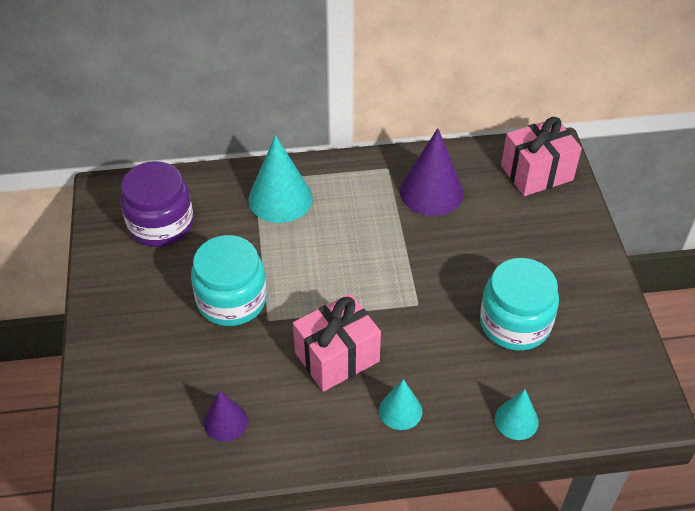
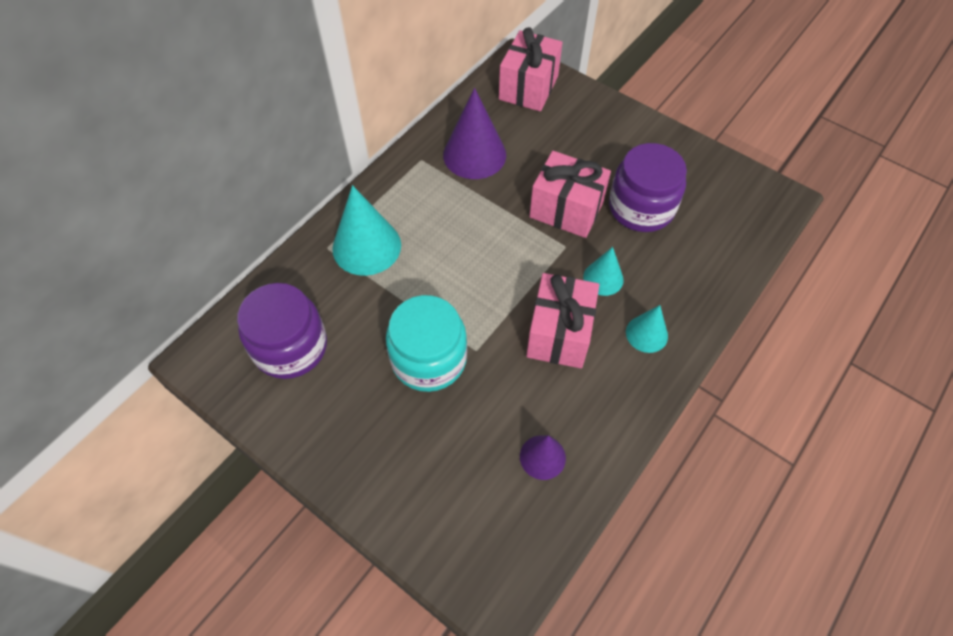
camera: 45 degrees left, 10 degrees up
turquoise jar [480,258,559,351] -> purple jar [609,143,687,232]
turquoise cone [495,389,539,440] -> turquoise cone moved to [583,247,624,296]
none -> pink gift [529,151,611,238]

